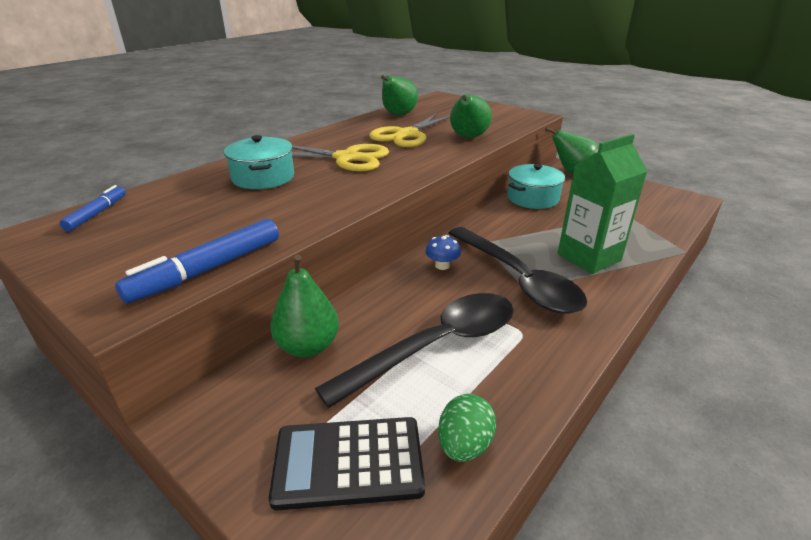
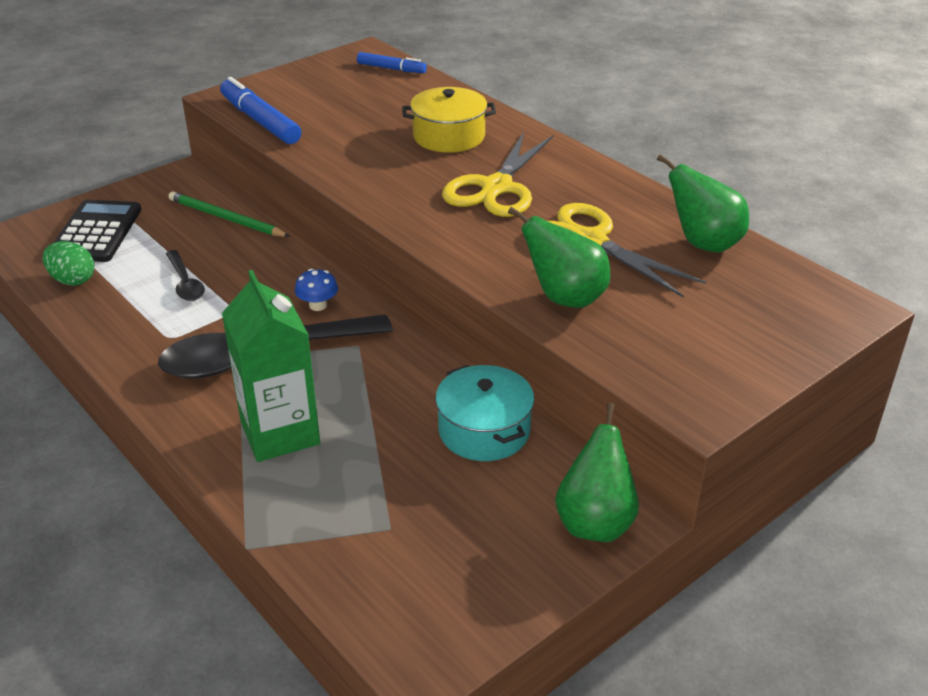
camera: 100 degrees right, 5 degrees up
turquoise pot [224,135,294,189] -> yellow pot [402,87,496,153]
green pear [270,255,339,358] -> green pencil [168,191,290,237]
black spoon [315,293,514,408] -> black spoon [166,250,205,301], size x0.47

